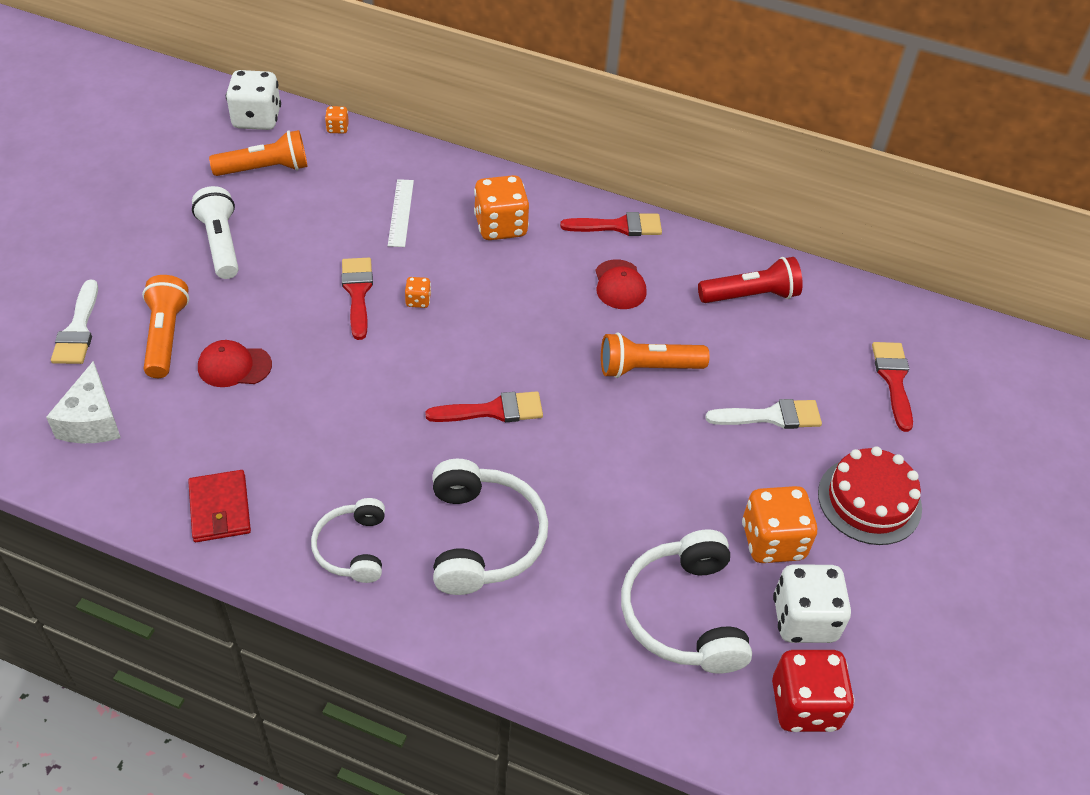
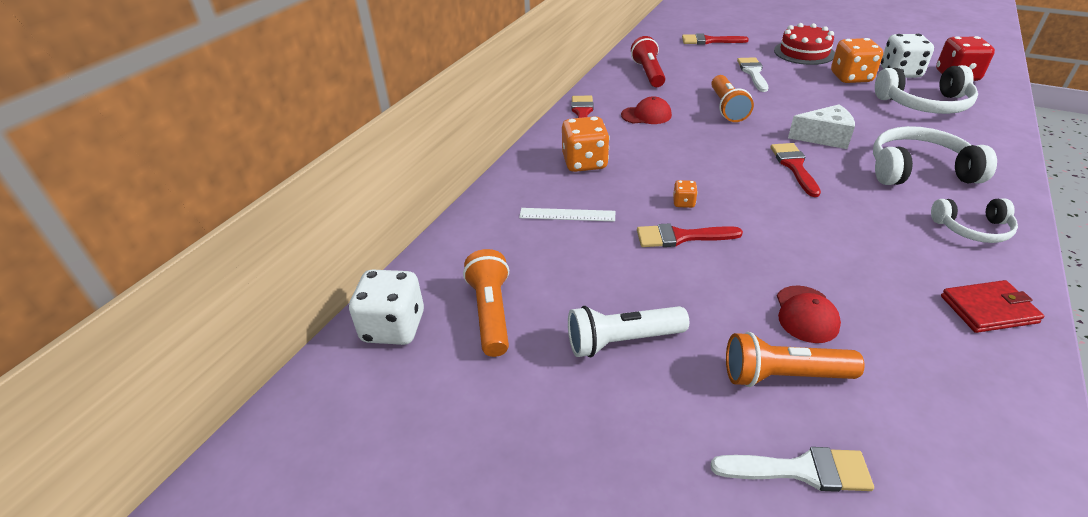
camera: 80 degrees left, 10 degrees down
white cheese [46,361,121,443] -> white cheese moved to [788,104,855,149]
orange dice [325,106,349,134] -> none

